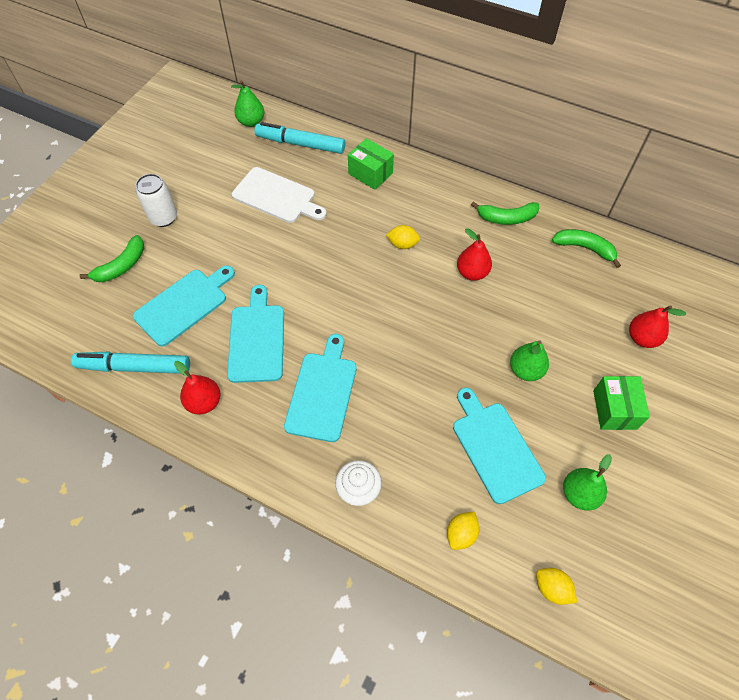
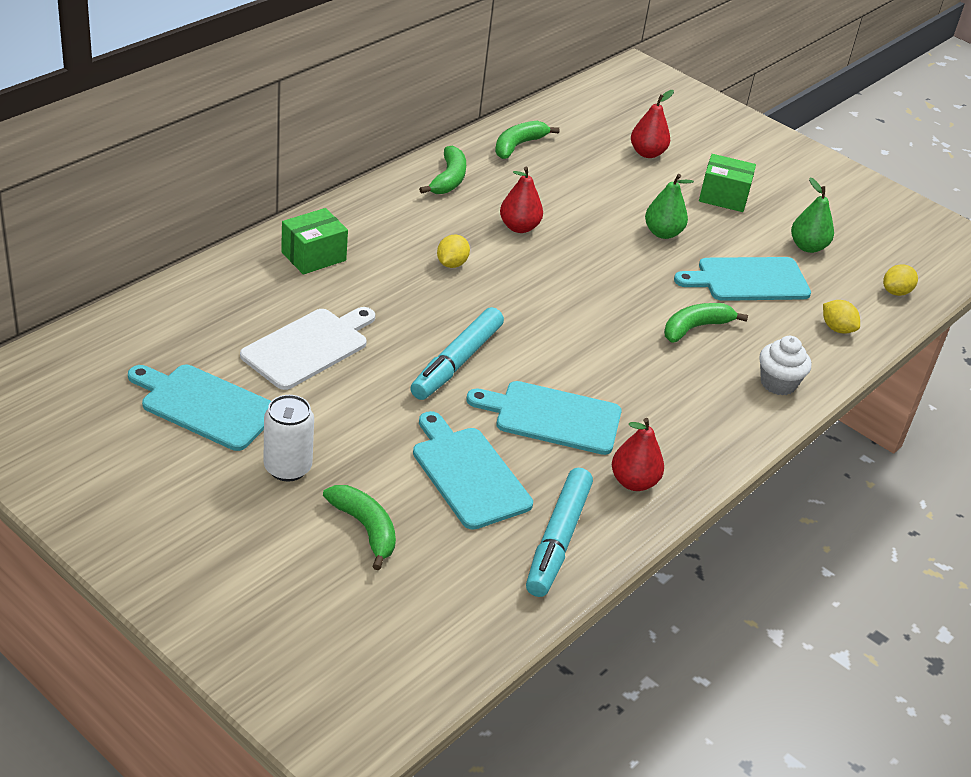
camera: 80 degrees left, 20 degrees down
green pear [231,81,264,127] -> none
turquoise marker [255,122,345,154] -> turquoise marker moved to [410,307,504,400]
turquoise cutting board [284,334,357,442] -> turquoise cutting board moved to [128,365,271,451]
none -> green banana [664,303,748,342]

